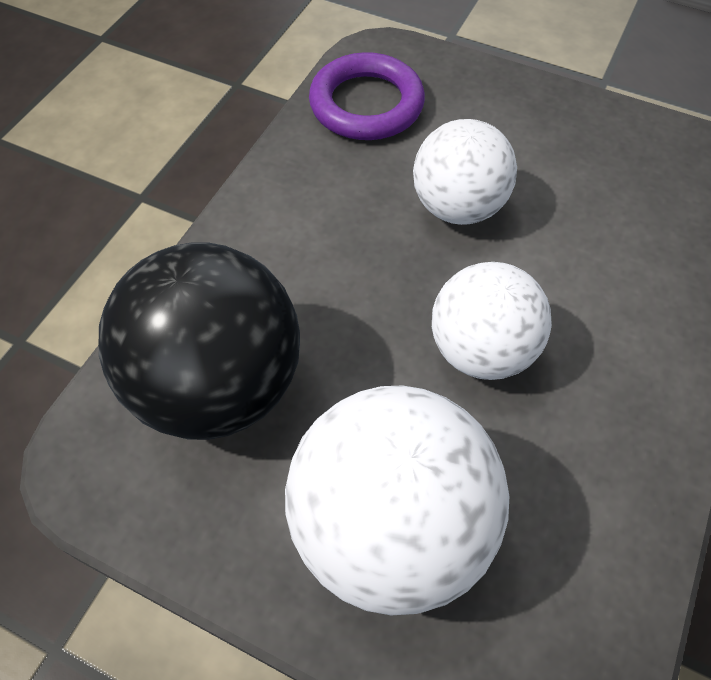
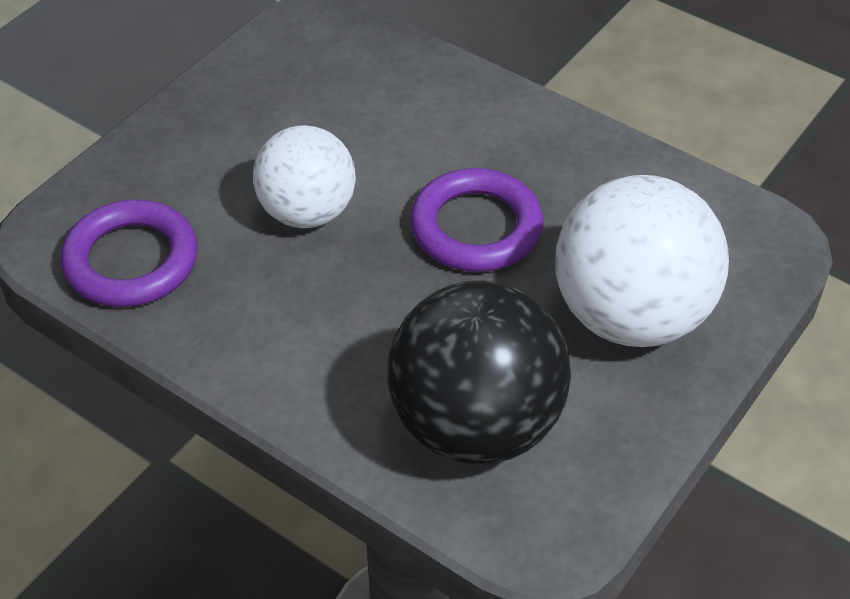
camera: 80 degrees left, 10 degrees down
white ball [432,262,552,380] -> purple ring [410,168,543,272]

